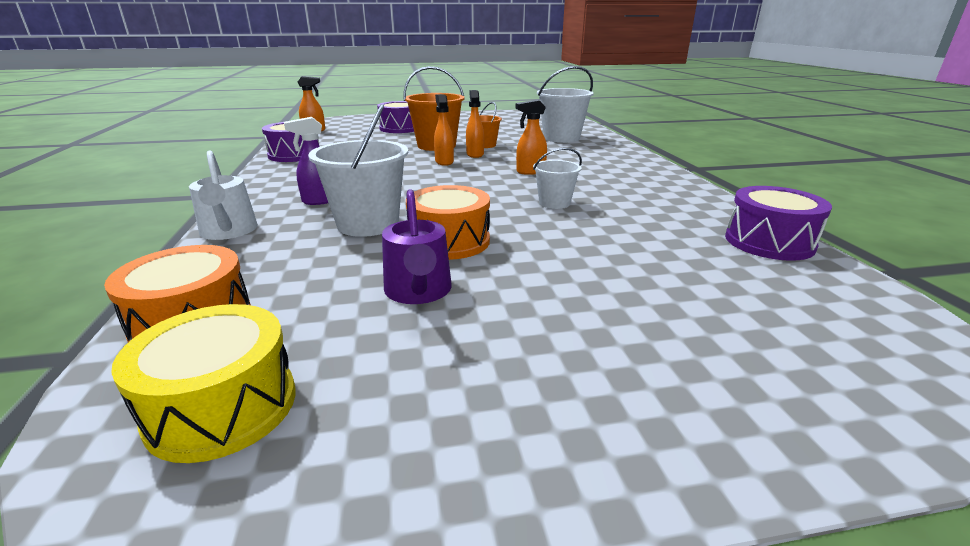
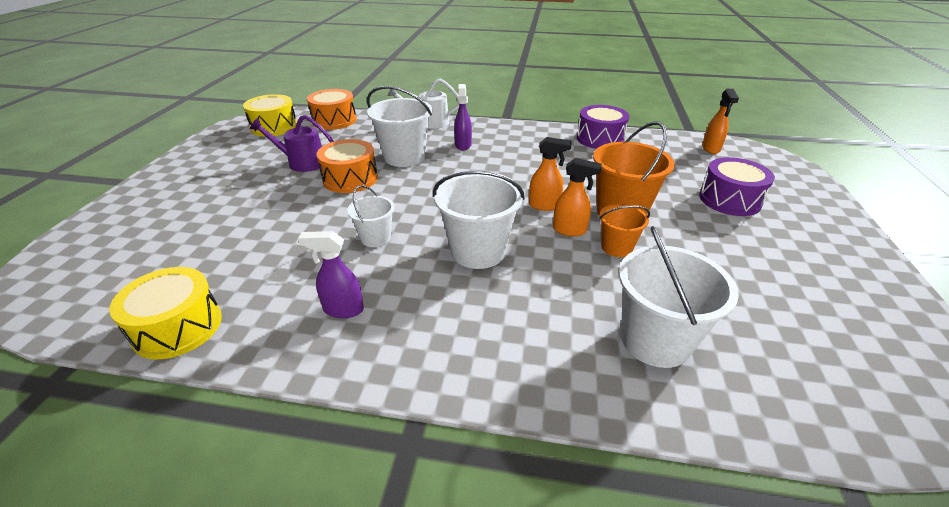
camera: 110 degrees right, 10 degrees up
orange spray bottle [516,100,547,175] -> white bucket [433,170,525,269]
purple drum [725,186,832,261] -> yellow drum [109,267,222,360]
none -> purple spray bottle [298,231,364,318]

